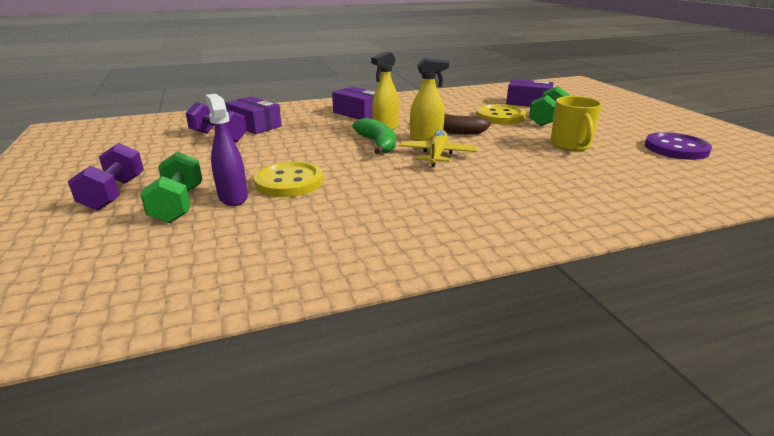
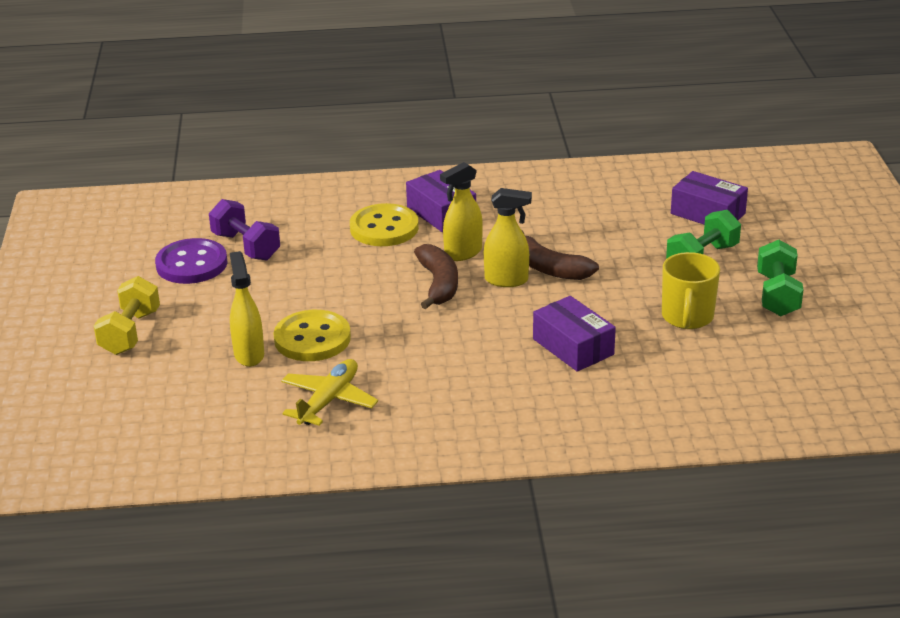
camera: 15 degrees right, 5 degrees up
purple dumbbell [68,143,144,211] -> yellow dumbbell [94,276,160,355]
green dumbbell [140,152,202,223] -> green dumbbell moved to [757,240,803,316]
purple spray bottle [205,94,248,206] -> yellow spray bottle [230,251,264,367]
purple box [225,97,282,134] -> purple box moved to [533,296,616,372]
green banana [352,118,396,154] -> brown banana [414,244,458,309]
yellow plane [399,130,477,167] -> yellow plane moved to [281,359,378,426]
yellow button [476,104,526,124] -> yellow button moved to [350,203,419,246]
purple button [645,132,712,160] -> purple button moved to [155,238,228,284]

